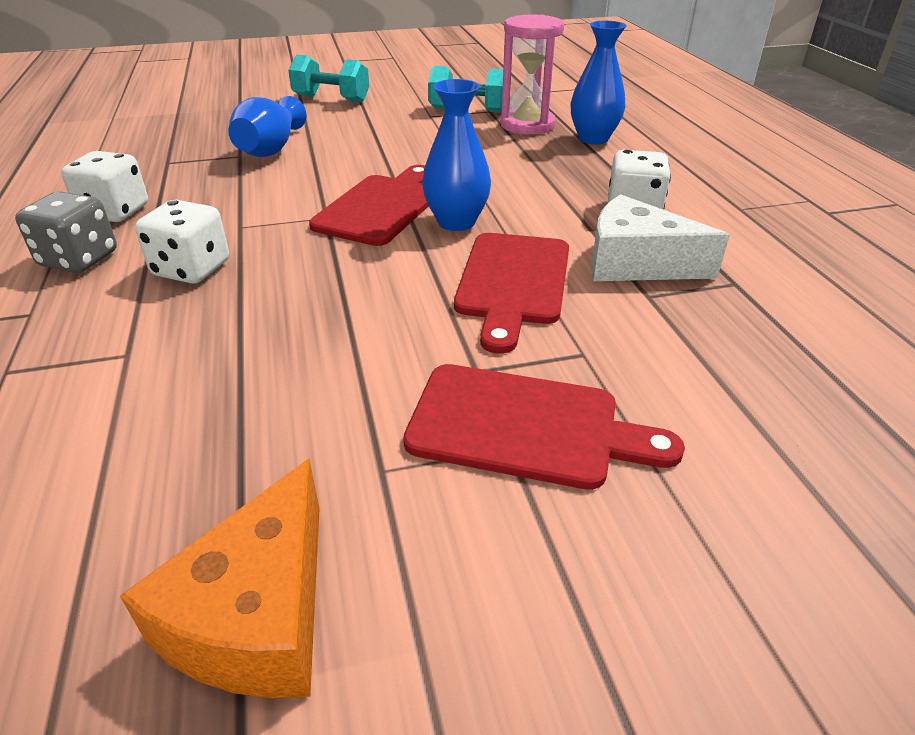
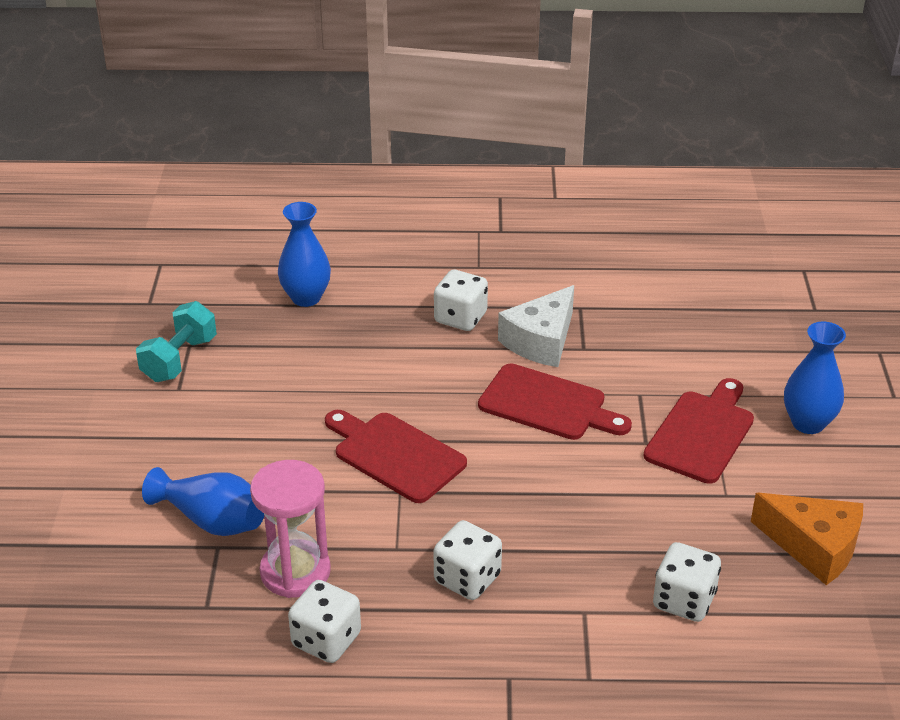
camera: 75 degrees left, 0 degrees up
grey dice [15,191,117,273] -> none
turquoise dumbbell [288,55,369,103] -> none
blue vase [422,79,491,231] -> blue vase moved to [784,322,846,434]
pink hourglass [500,15,564,135] -> pink hourglass moved to [250,460,331,598]
none -> white dice [653,542,721,622]

